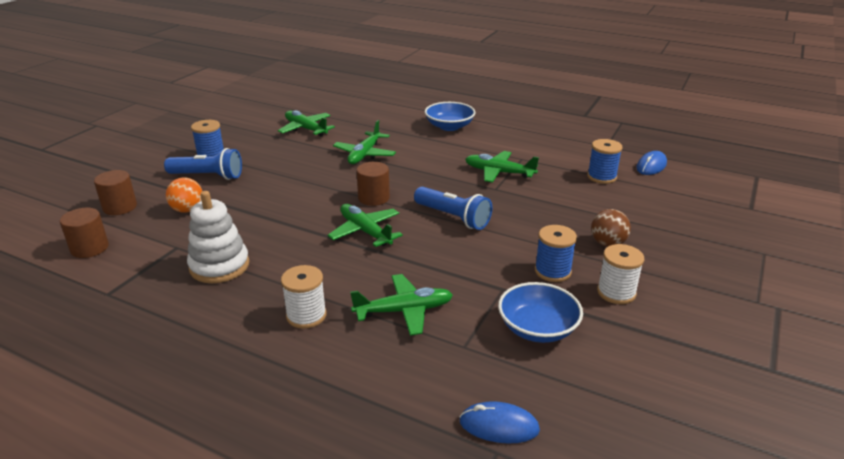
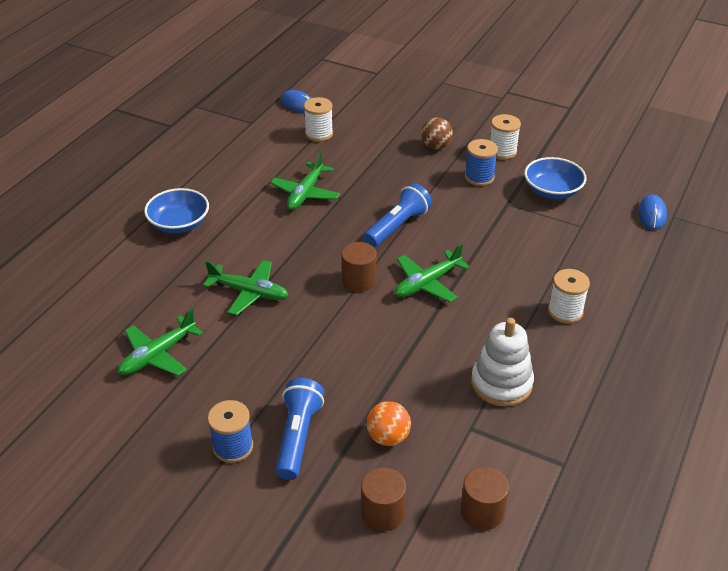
camera: 90 degrees left, 10 degrees up
green plane [350,274,453,336] -> none
blue spool [587,139,623,184] -> white spool [304,97,333,142]

